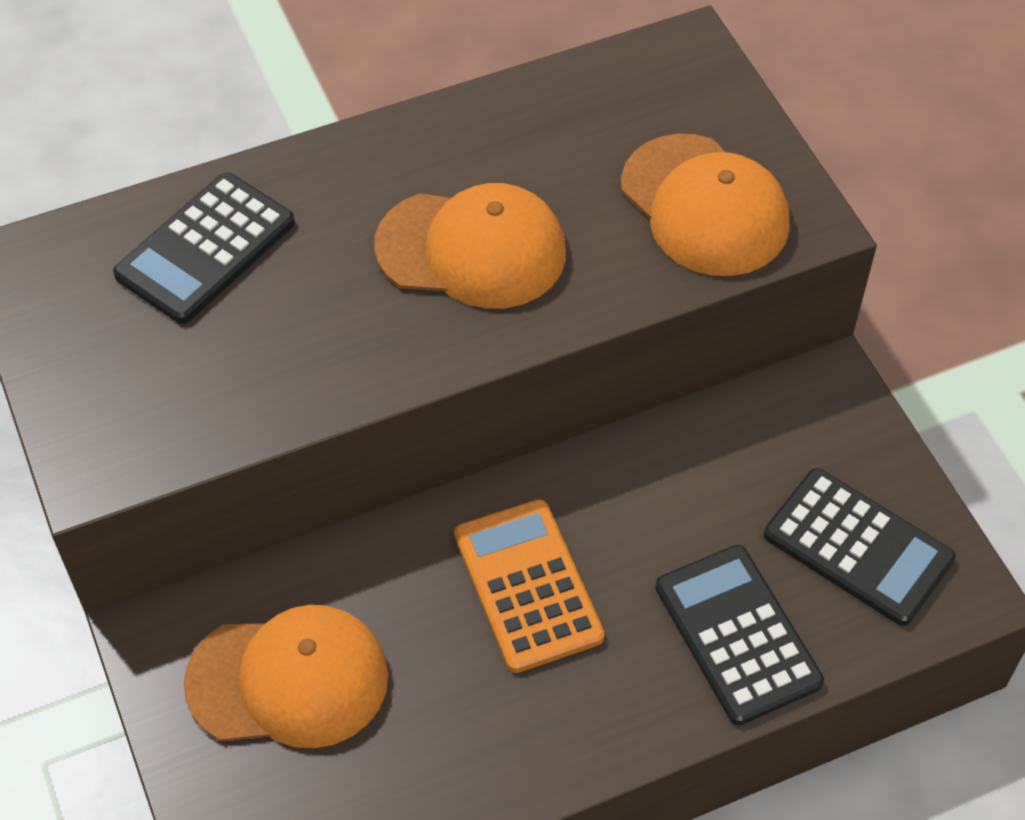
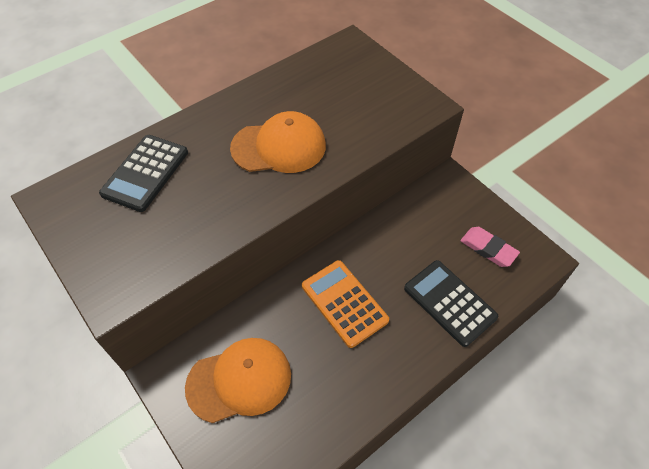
camera: 15 degrees left, 0 degrees up
orange cap [621,134,790,276] -> none
black calculator [764,468,956,626] -> pink eraser [460,227,520,267]

